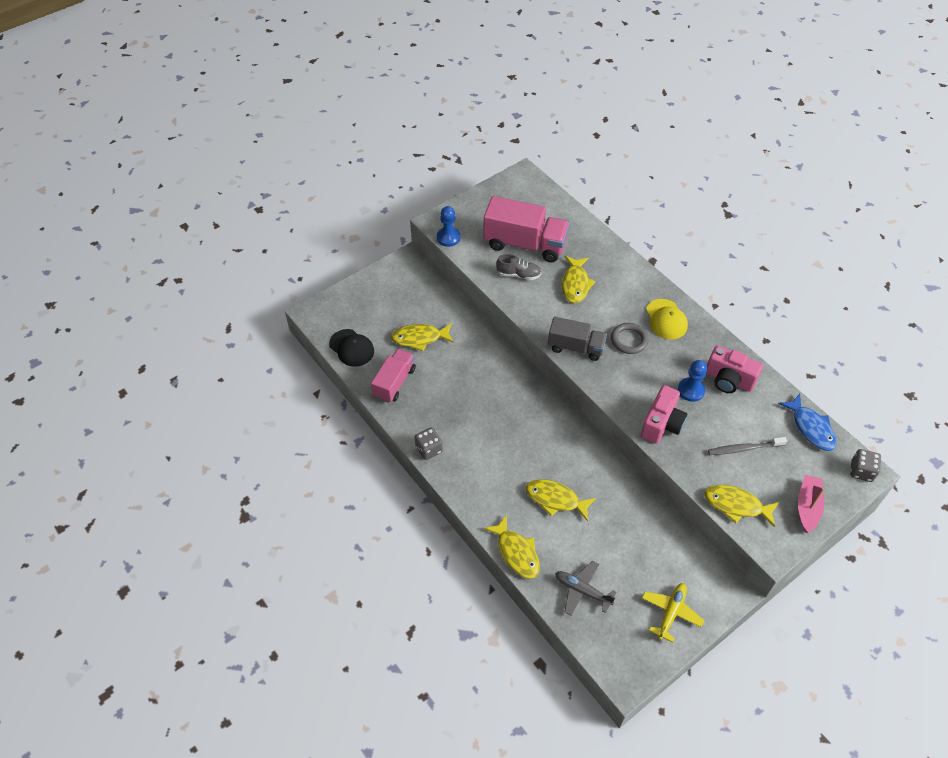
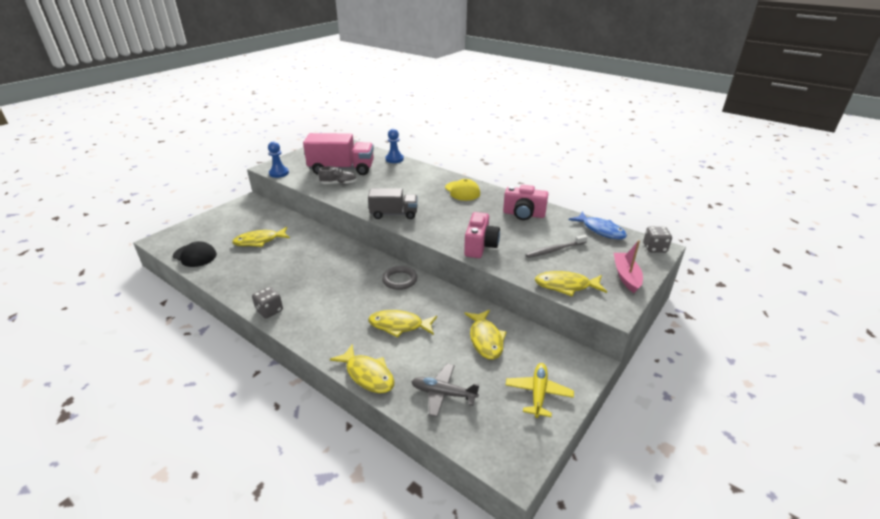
camera: 15 degrees left, 20 degrees down
pink truck [371,349,416,403] -> none
yellow fish [562,256,595,303] -> yellow fish moved to [464,310,506,360]
grey ring [611,323,649,354] -> grey ring moved to [382,266,417,290]
blue pawn [678,360,707,402] -> blue pawn moved to [385,129,404,163]

